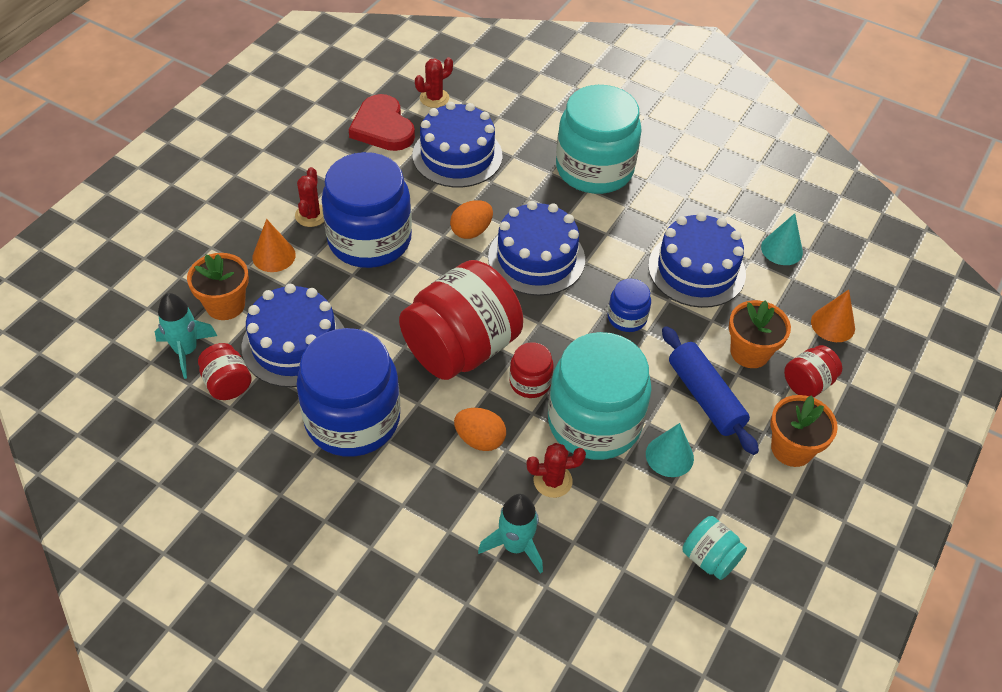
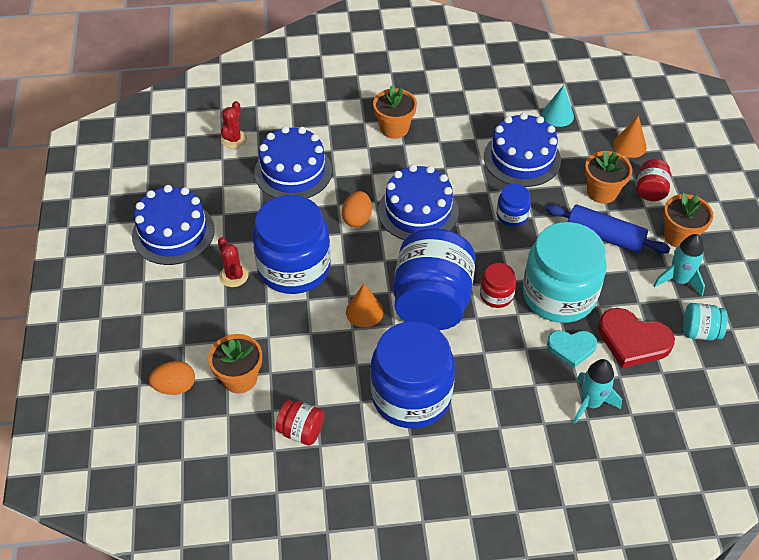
camera: 35 degrees left, 0 degrees up
turquoise rocket [155,293,217,379] -> turquoise rocket moved to [653,234,705,297]
blue cake [242,284,344,387] -> blue cake moved to [132,185,215,265]
orange cone [253,219,296,272] -> orange cone moved to [346,284,384,328]
red heart [349,94,415,151] -> red heart moved to [598,308,675,368]
red jar [399,260,523,380] -> blue jar [393,228,476,330]
orange egg [454,408,506,451] -> orange egg moved to [149,361,195,395]
red cactus [526,443,586,498] -> turquoise heart [547,330,597,368]
turquoise jar [556,85,642,194] -> orange flower pot [373,85,417,139]
turquoise cone [646,423,694,477] -> none

